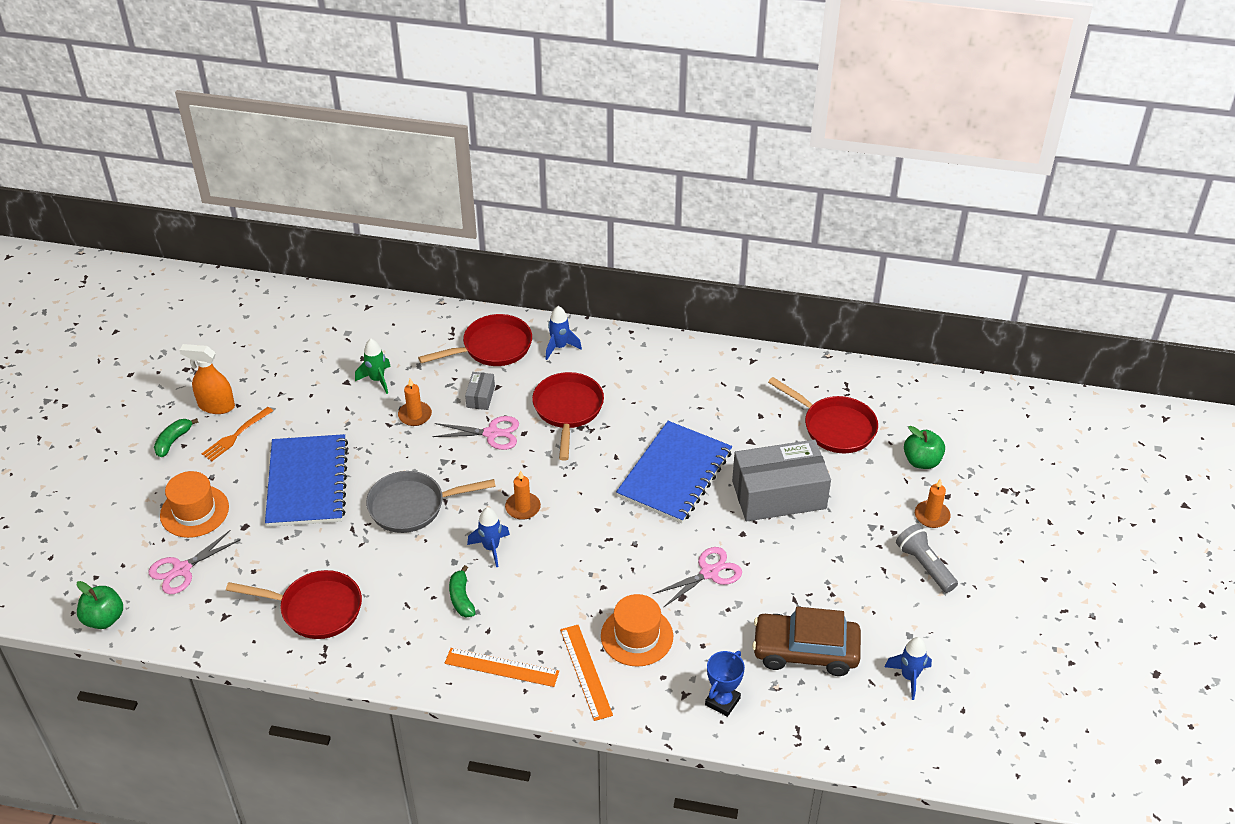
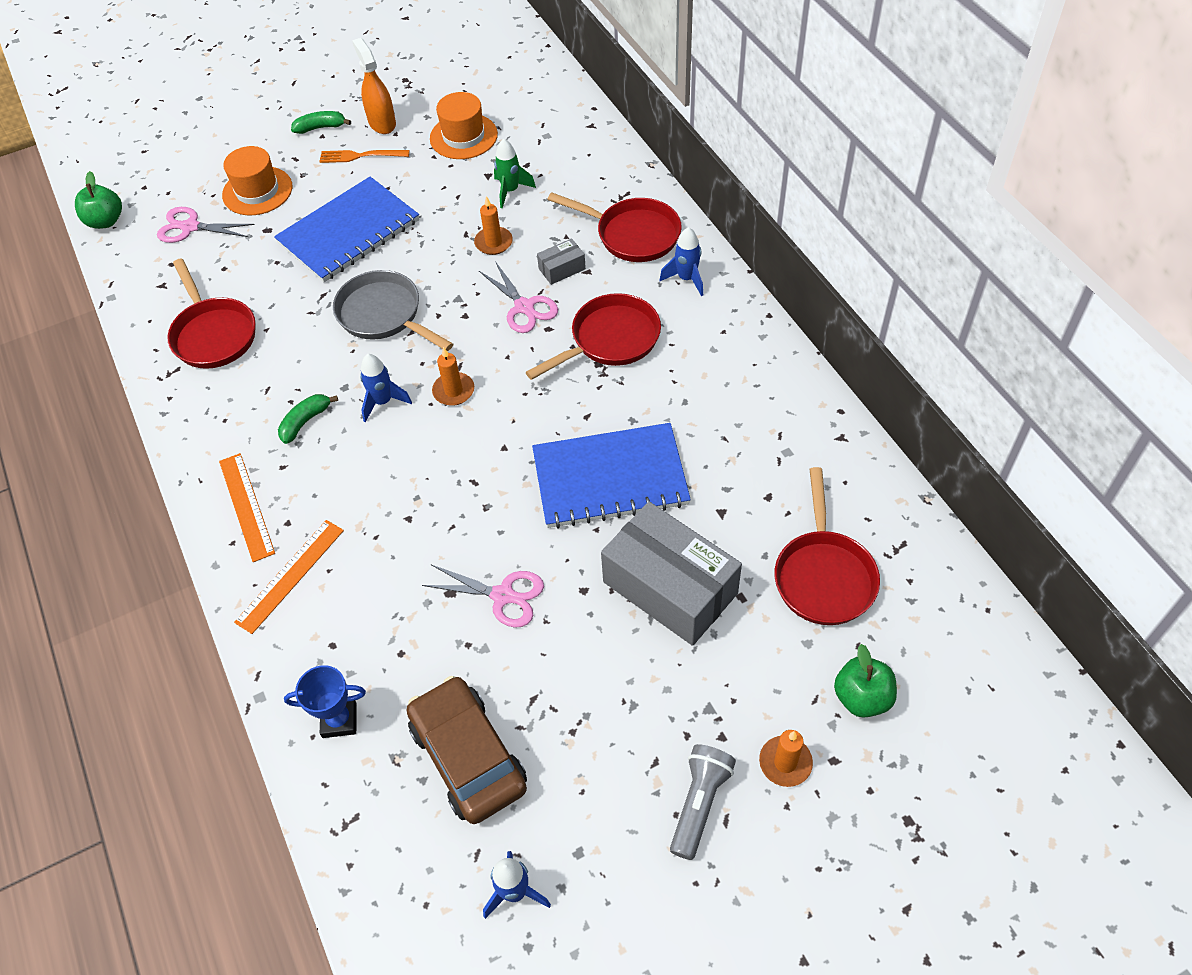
camera: 55 degrees right, 10 degrees up
orange hat [601,594,673,667] -> orange hat moved to [430,92,498,159]

